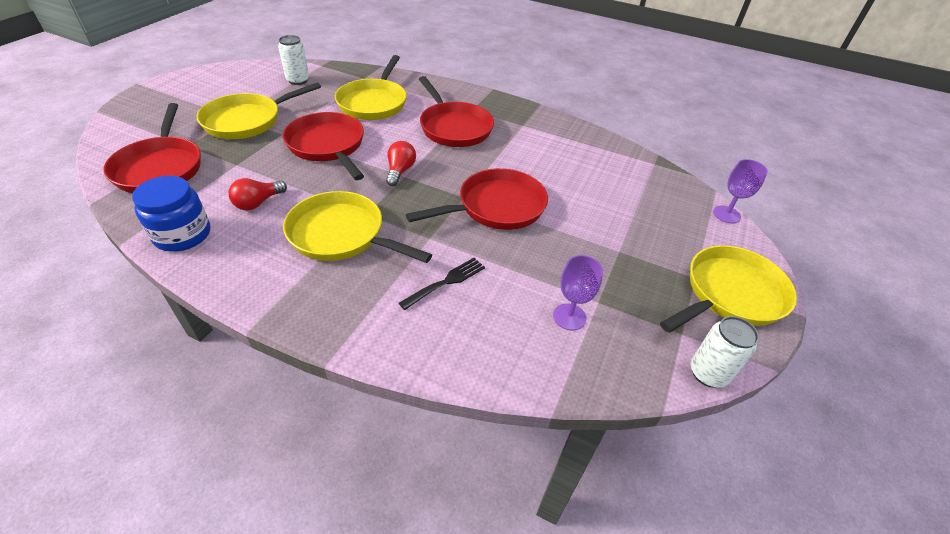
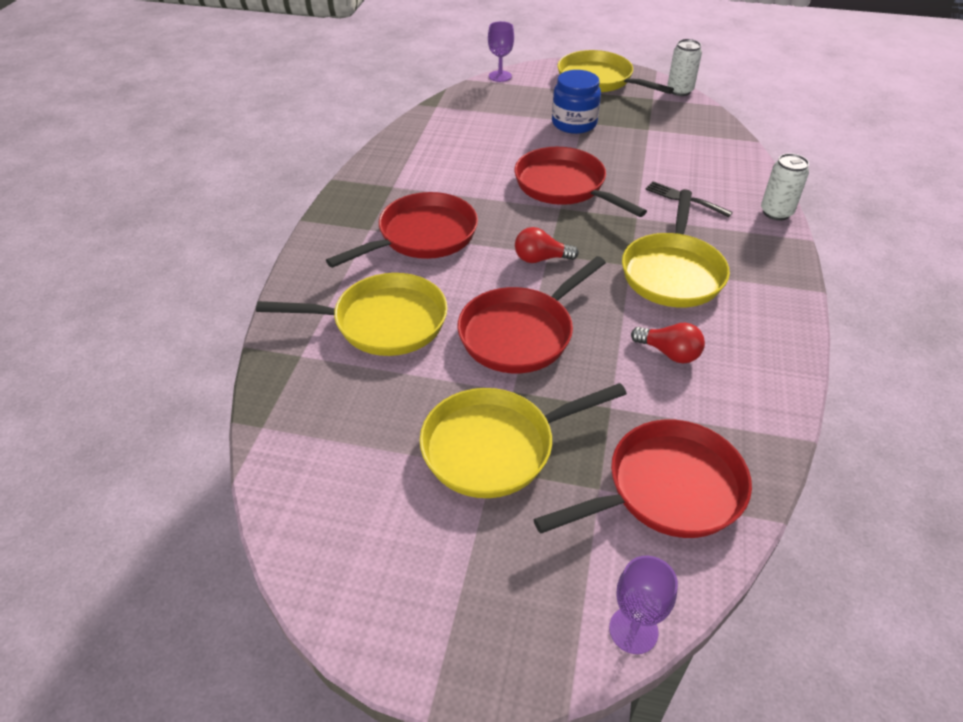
camera: 100 degrees left, 0 degrees up
blue jar [132,176,210,252] -> blue jar moved to [552,70,601,134]
yellow pan [197,82,321,139] -> yellow pan turned 120 degrees clockwise [420,383,627,498]
white can [278,35,309,85] -> white can moved to [761,153,809,221]
purple goblet [553,255,603,330] -> purple goblet moved to [609,556,678,654]

